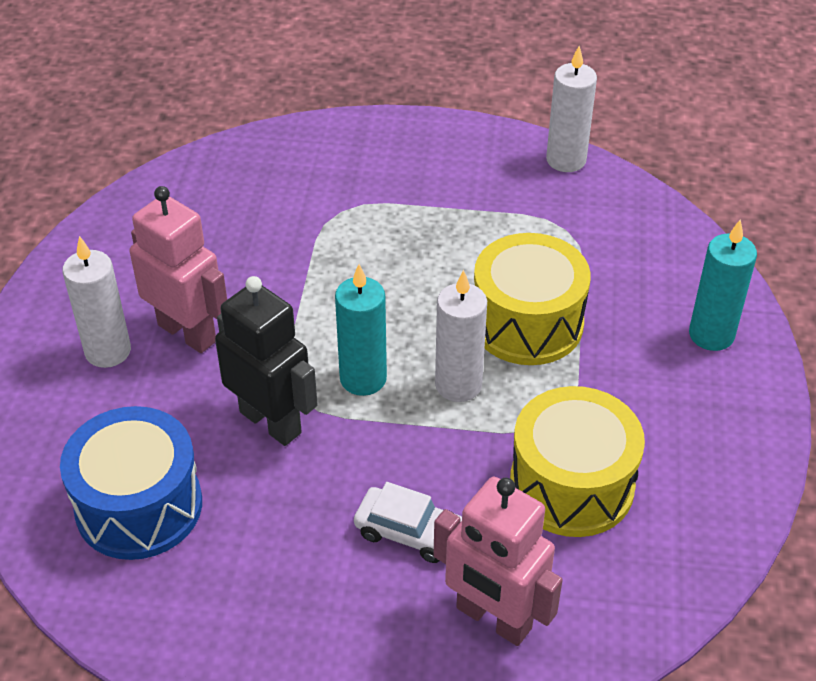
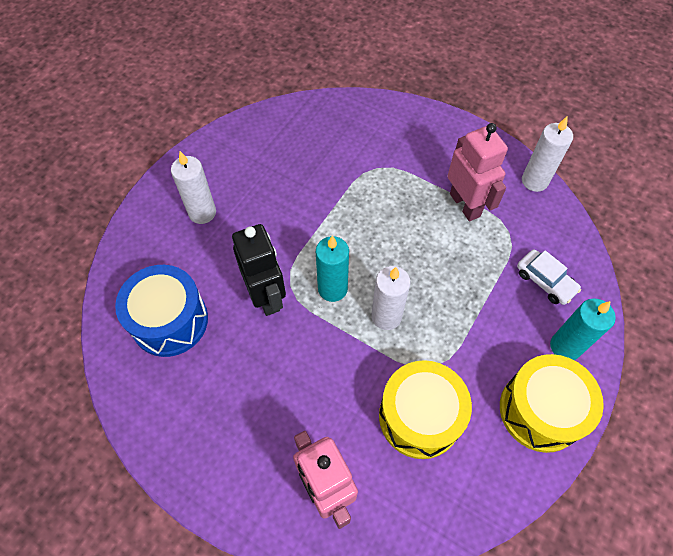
camera: 25 degrees right, 15 degrees up
pink robot [130,186,227,353] -> pink robot moved to [447,123,508,221]
white car [354,482,462,563] -> white car moved to [517,250,581,305]
yellow drum [474,233,591,365] -> yellow drum moved to [500,354,604,453]

